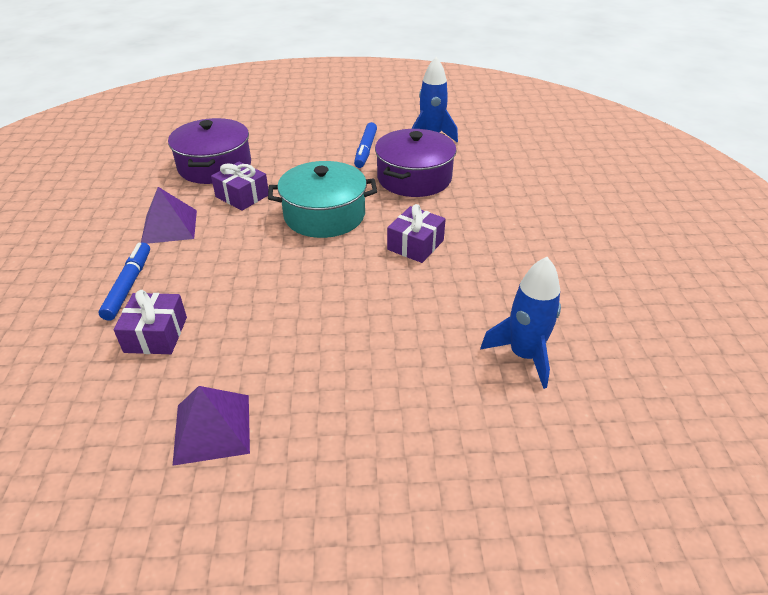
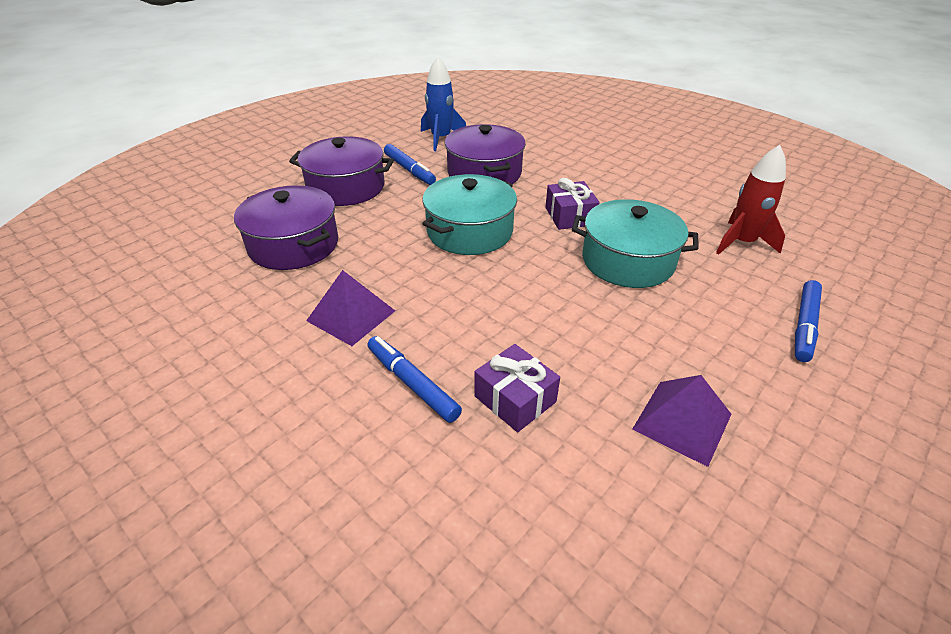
camera: 45 degrees left, 0 degrees up
purple gift [211,162,268,211] -> none
blue rocket [480,257,561,389] -> red rocket [716,145,786,255]
none -> purple pot [289,136,394,206]
none -> turquoise pot [572,199,699,288]
none -> blue marker [795,280,822,362]

